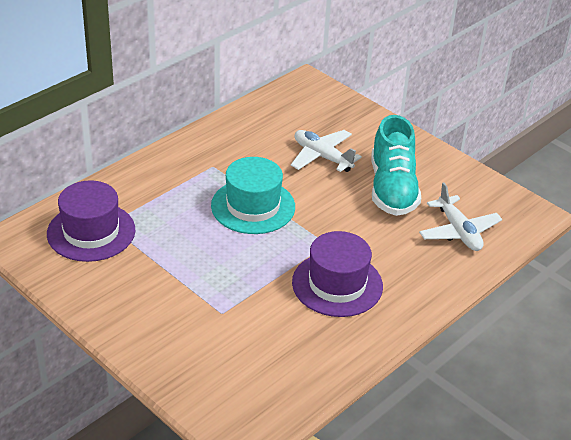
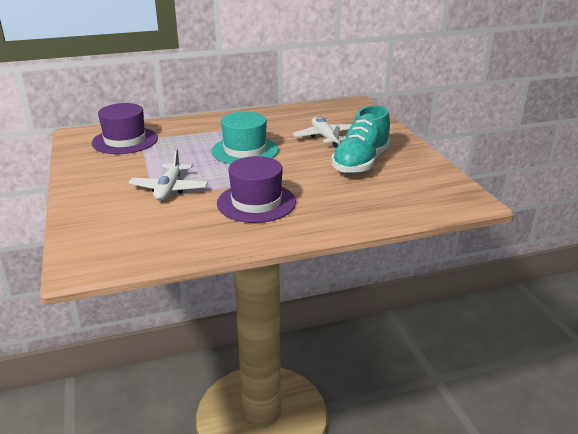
camera: 30 degrees right, 10 degrees down
white plane [419,183,502,251] -> white plane moved to [128,149,208,201]

